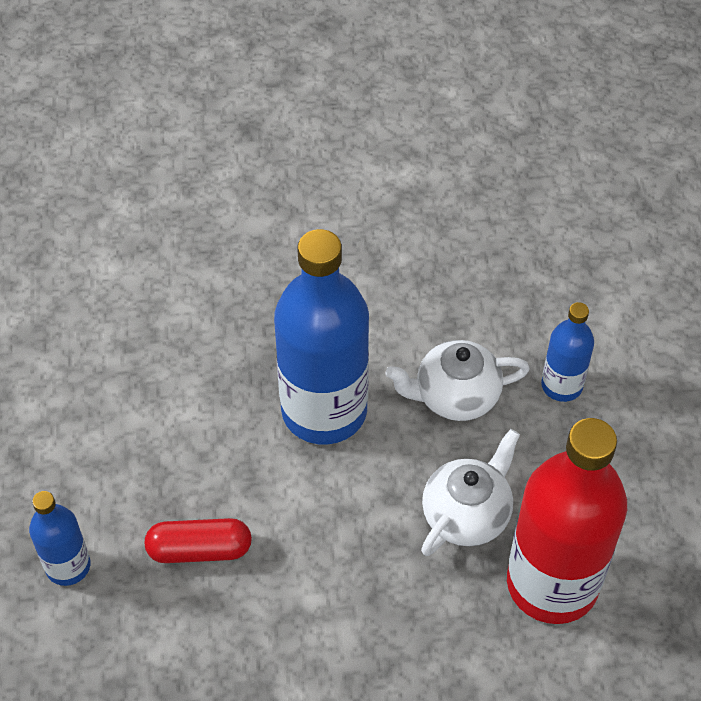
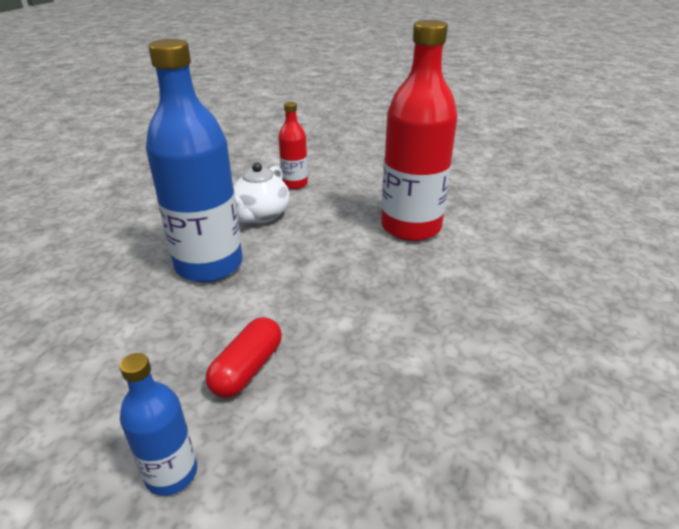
camera: 60 degrees left, 20 degrees down
white teapot [421,429,520,556] -> none
blue bottle [541,302,594,402] -> red bottle [278,102,308,189]

